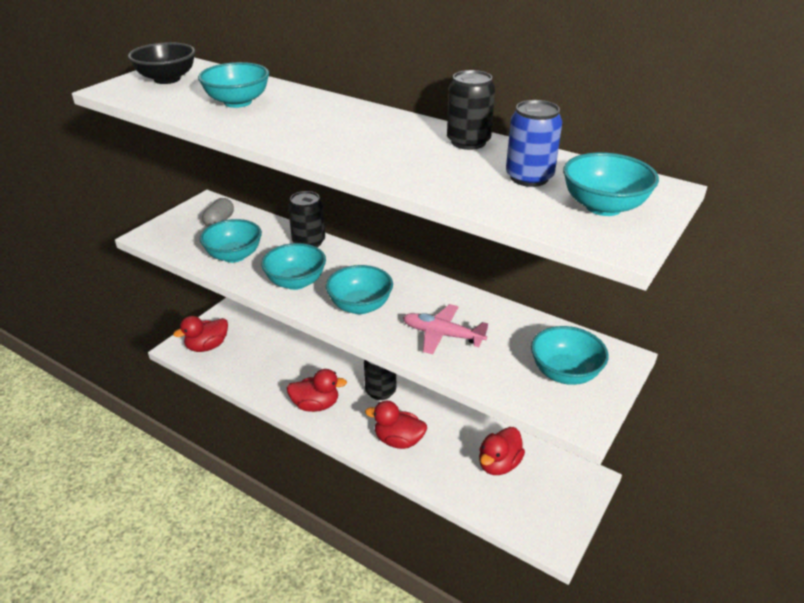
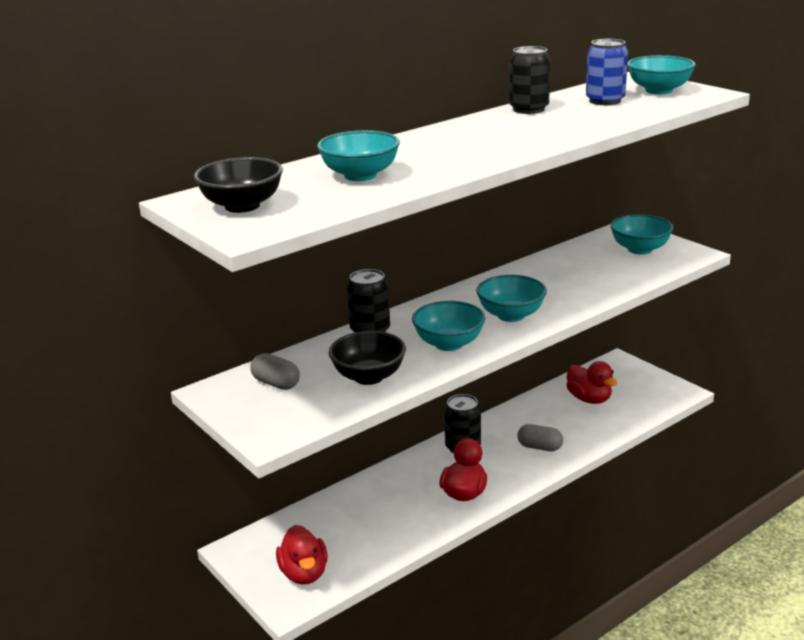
camera: 70 degrees left, 10 degrees down
turquoise bowl [200,219,262,263] -> black bowl [329,331,406,385]
red duck [365,401,427,449] -> grey capsule [517,424,563,451]
pink plane [403,304,488,354] -> none

